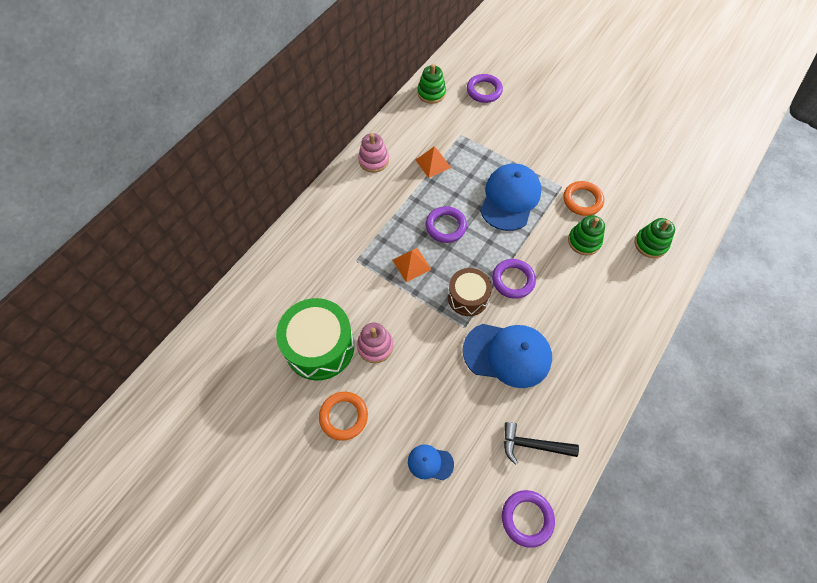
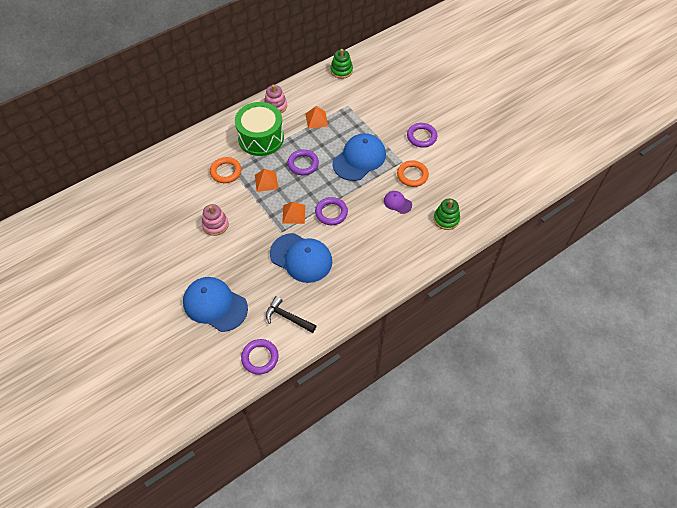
camera: 20 degrees right, 5 degrees down
green drum [276,298,354,381] -> green drum moved to [235,102,284,156]
orange ring [319,392,368,441] -> orange ring moved to [210,157,241,183]
blue cap [408,444,454,480] -> blue cap [183,277,248,332], size x2.09
brown drum [448,268,492,316] -> orange pyramid [282,202,305,224]
purple ring [467,74,503,103] -> purple ring moved to [407,123,437,147]
green stacking toy [568,215,605,255] -> purple cap [384,191,412,214]

